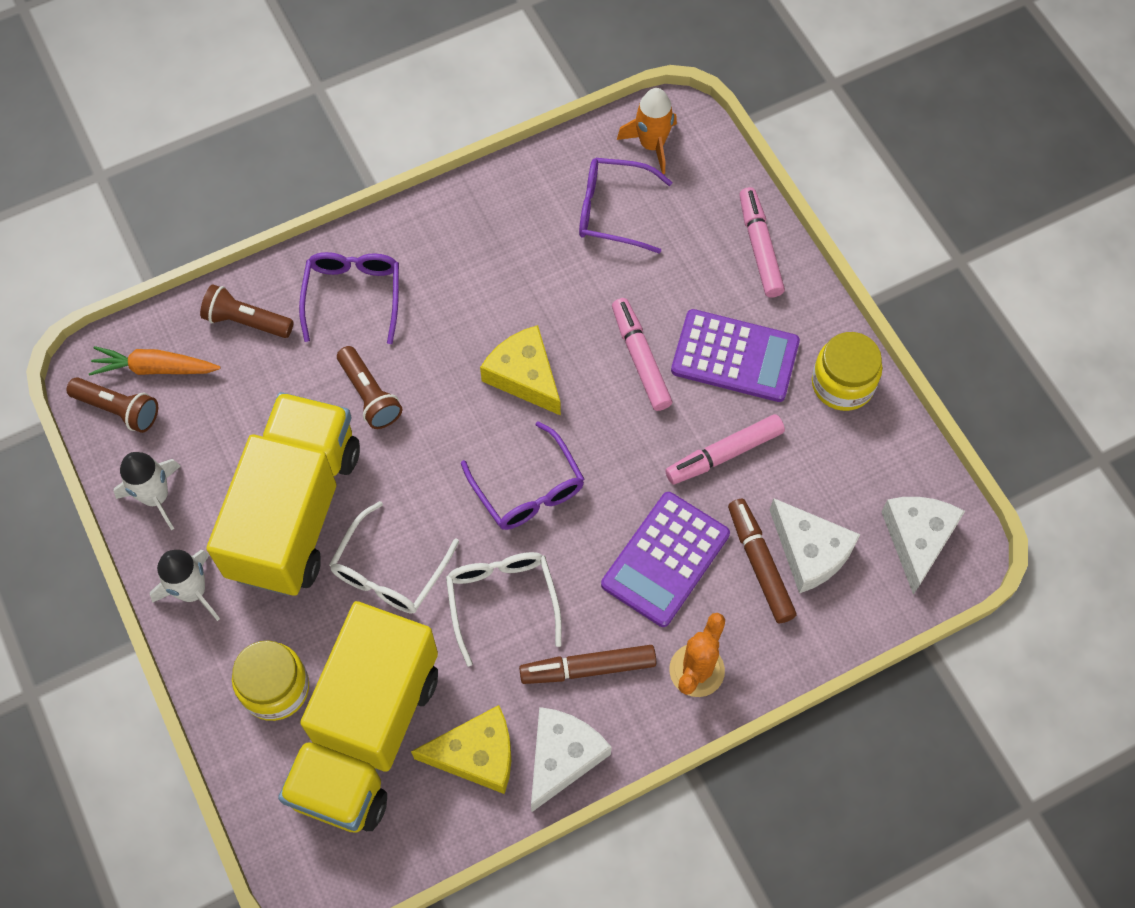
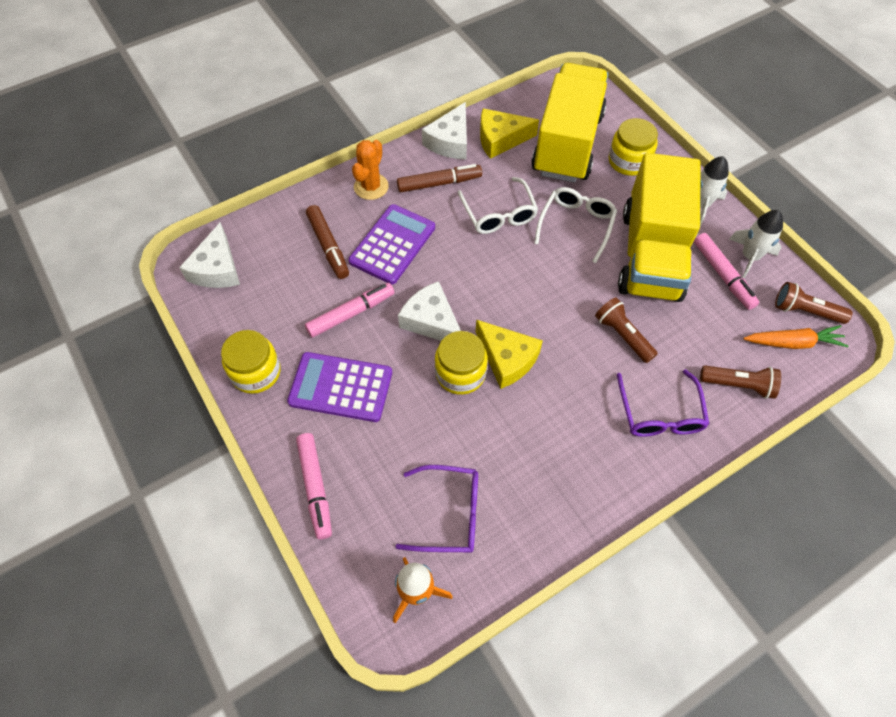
camera: 175 degrees right, 5 degrees down
purple glasses [461,421,584,530] -> none
pink marker [612,298,672,411] -> pink marker moved to [694,233,759,310]
white cheese [770,498,861,593] -> white cheese moved to [398,281,461,341]
none -> yellow jar [435,331,488,395]

